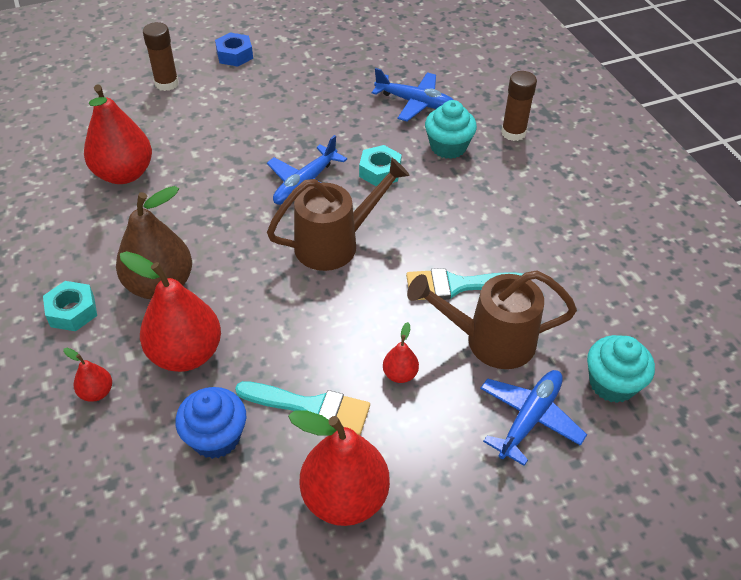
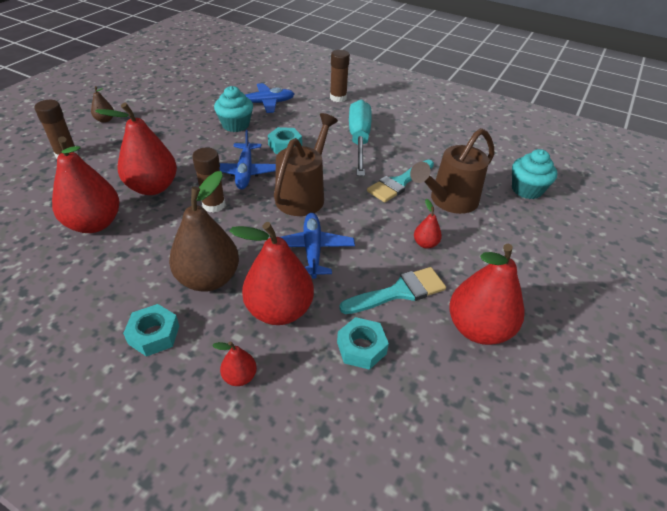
camera: 40 degrees left, 5 degrees down
blue cupcake [175,387,246,459] -> turquoise nut [337,317,389,370]
blue nut [215,32,253,67] -> brown pear [91,86,114,123]
turquoise cupcake [425,100,477,159] -> turquoise cupcake moved to [214,86,253,132]
blue plane [480,370,587,466] -> blue plane moved to [280,213,355,279]
none -> red pear [95,103,177,195]
none -> brown glue stick [192,147,226,213]
none -> turquoise screwdriver [349,100,372,176]

